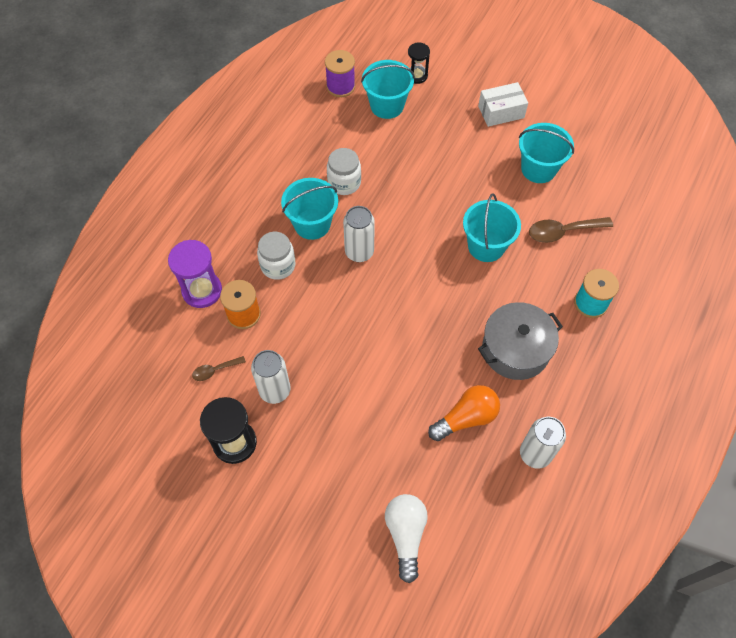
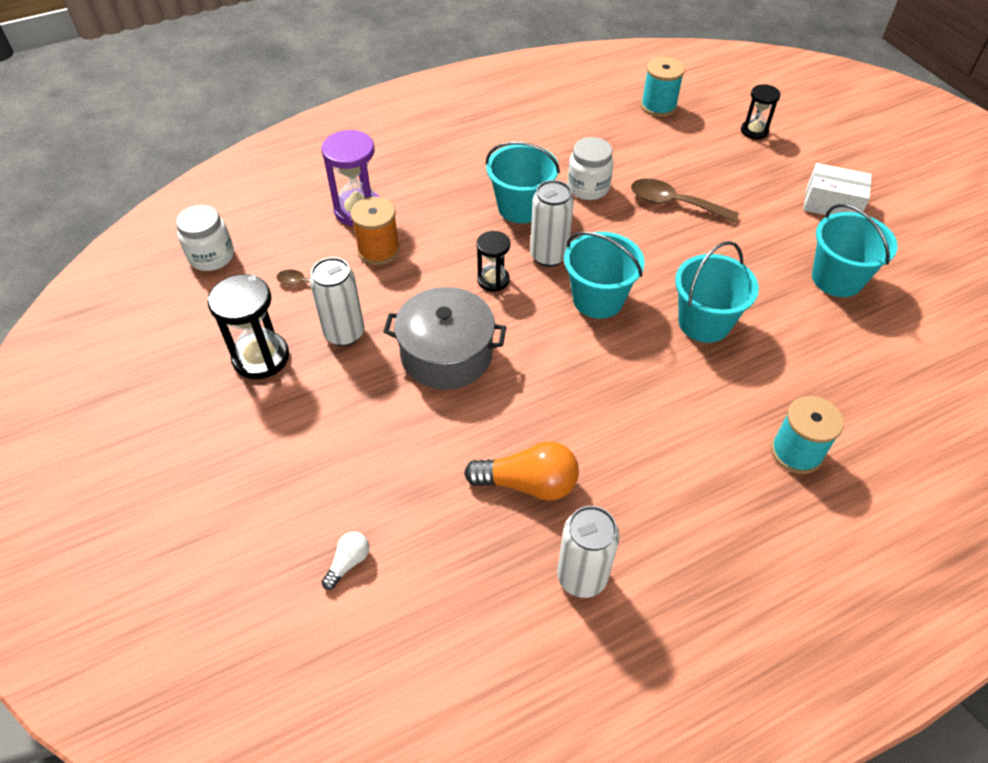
camera: 35 degrees right, 10 degrees down
white jar [257,232,296,280] -> white jar moved to [176,205,234,271]
purple spool [325,50,355,97] -> turquoise spool [641,57,685,117]
turquoise bucket [361,60,415,119] -> turquoise bucket moved to [564,231,645,319]
white light bulb [385,494,428,583] -> white light bulb [322,532,369,590], size x0.52
grey pot [478,302,563,380] -> grey pot moved to [383,287,506,390]
brown spoon [529,217,613,243] -> brown spoon moved to [631,179,739,223]
none -> black hourglass [476,231,510,292]

